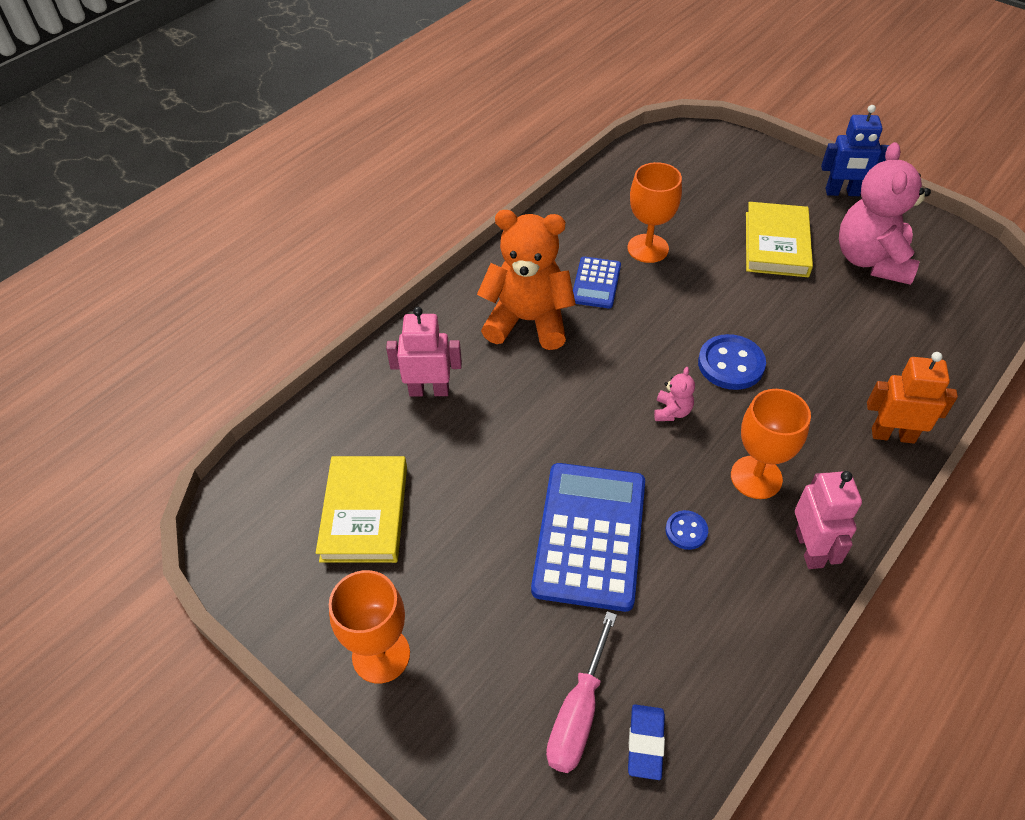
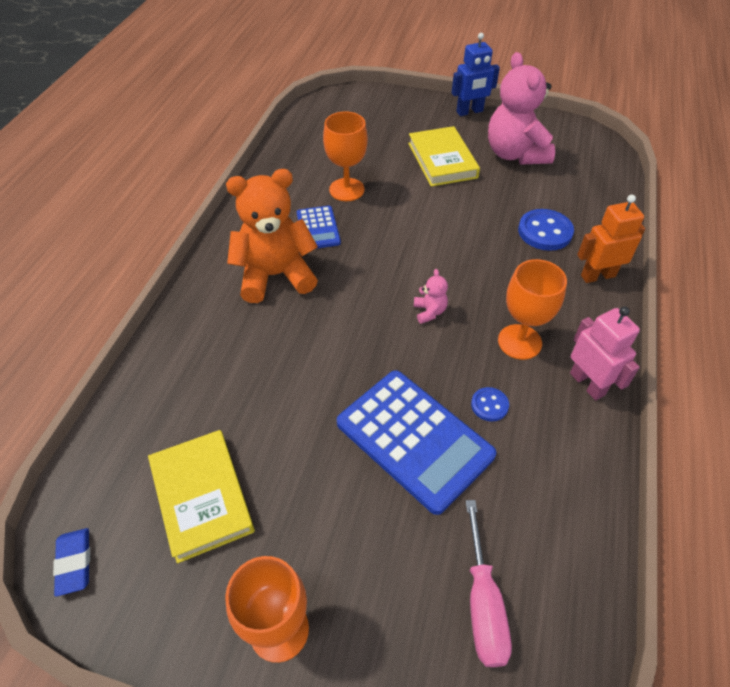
camera: 25 degrees left, 0 degrees up
pink robot [386,307,462,397] -> none
blue calculator [531,463,645,612] -> blue calculator turned 150 degrees clockwise [337,370,496,515]
blue eraser [628,704,665,780] -> blue eraser moved to [53,528,90,597]
blue button [698,334,766,390] -> blue button moved to [518,209,574,251]

